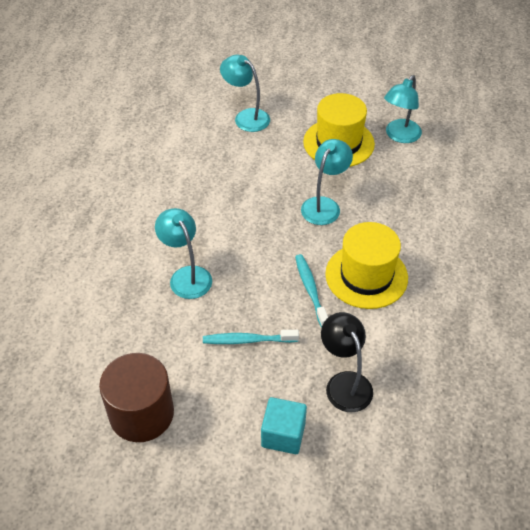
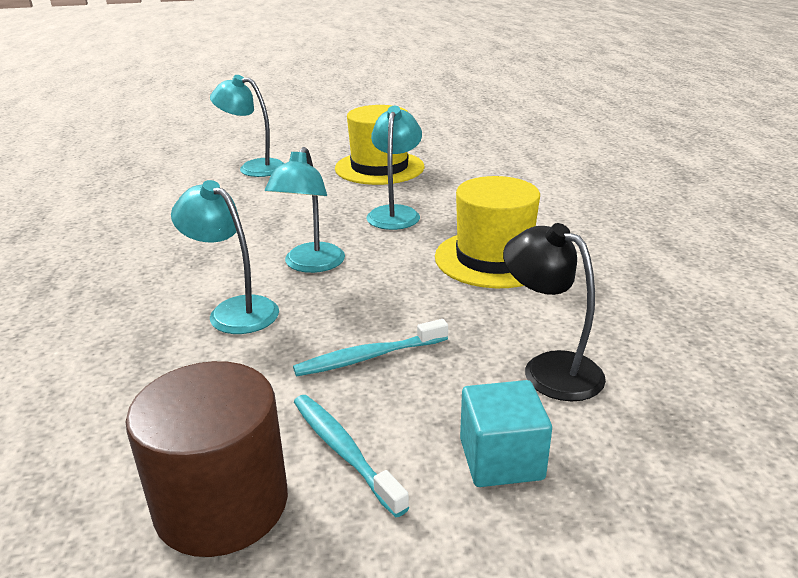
camera: 20 degrees left, 20 degrees down
turquoise toothbrush [295,254,328,327] -> turquoise toothbrush moved to [294,395,410,517]
turquoise lamp [384,75,422,143] -> turquoise lamp moved to [265,147,345,273]

